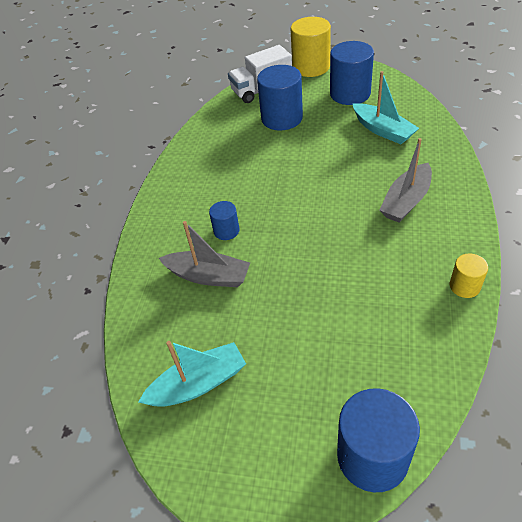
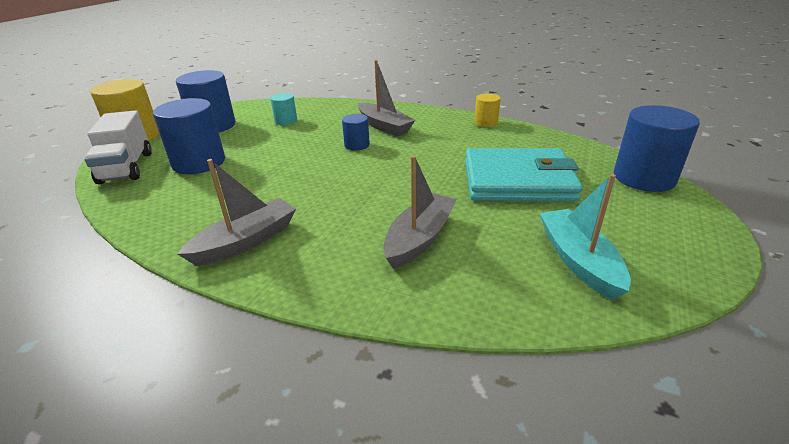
camera: 80 degrees left, 15 degrees down
blue cylinder [209,201,240,240] -> blue cylinder moved to [342,114,370,150]
turquoise boat [353,71,419,144] -> turquoise cylinder [270,93,297,125]
none -> grey boat [178,159,296,266]
none -> turquoise wallet [465,148,583,202]

